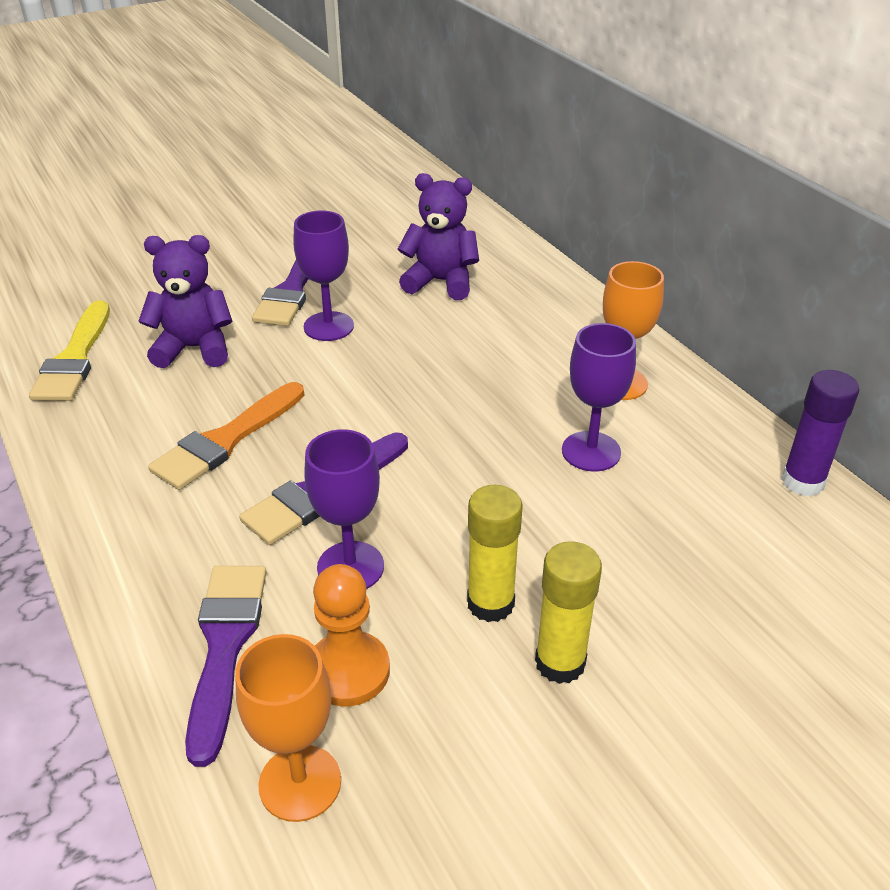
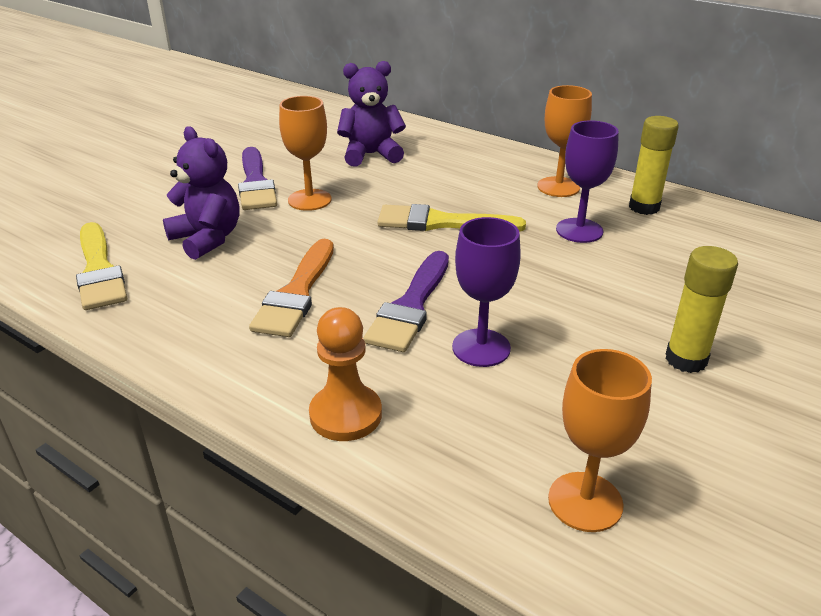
camera: 25 degrees left, 5 degrees down
purple teddy bear [138,235,232,368] -> purple teddy bear turned 75 degrees clockwise [163,126,239,260]
purple brush [185,566,266,767] -> none
purple goblet [293,211,354,341] -> orange goblet [279,96,332,211]
orange pawn [313,564,390,706] -> orange pawn moved to [309,307,382,441]
yellow glue stick [467,485,523,622] -> yellow glue stick moved to [629,116,679,215]
purple glue stick [781,370,859,496] -> none
none -> yellow brush [377,204,526,232]

